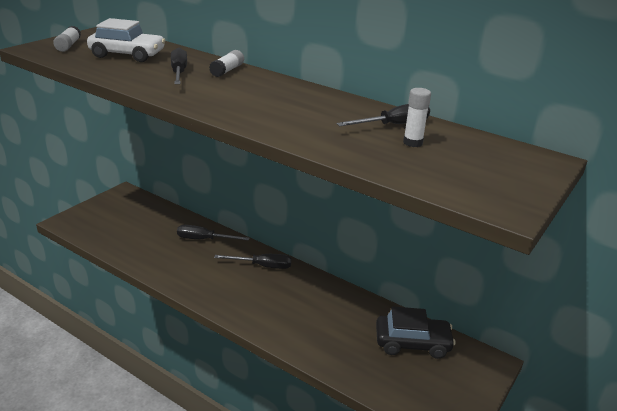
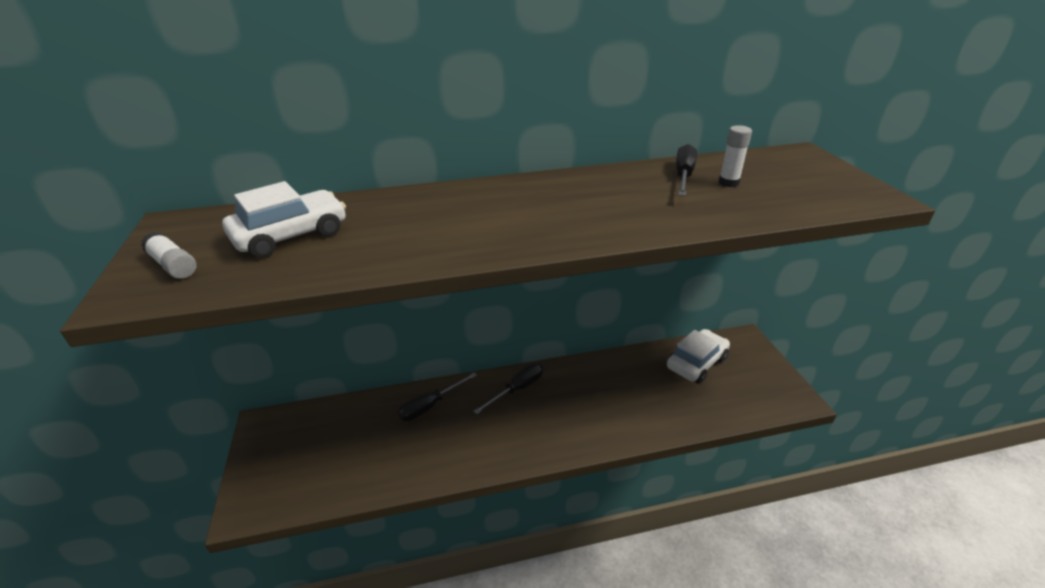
camera: 45 degrees left, 5 degrees up
black screwdriver [171,48,187,84] -> none
white glue stick [209,50,244,77] -> none
black car [376,307,455,359] -> white car [667,329,730,384]

